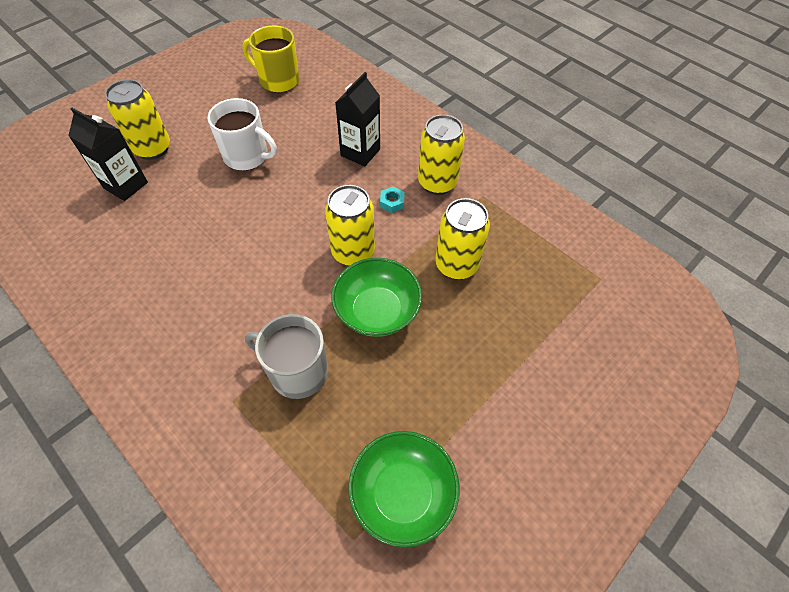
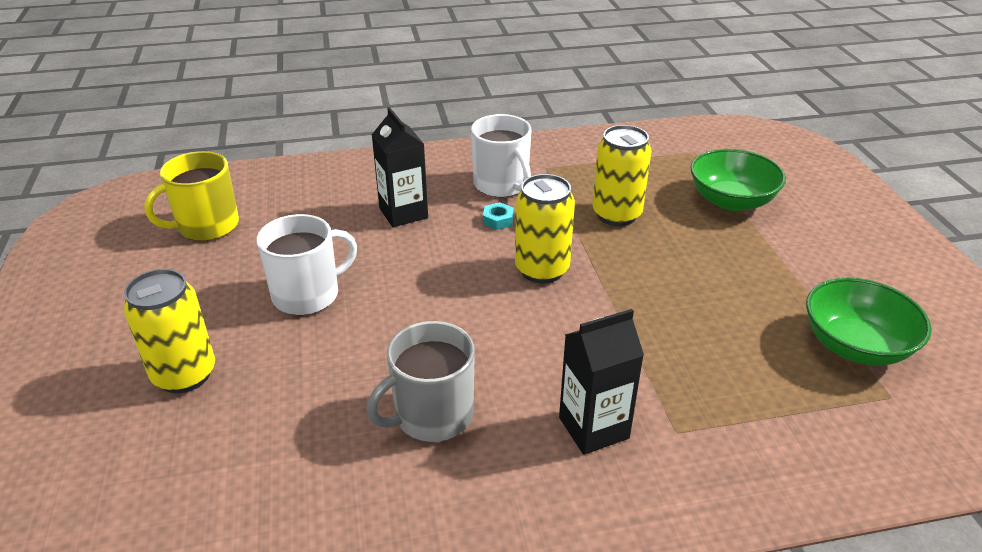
camera: 55 degrees left, 20 degrees down
black carton [68,108,148,201] -> black carton moved to [559,309,644,455]
grey mug [245,314,328,399] -> grey mug moved to [366,321,475,442]
green bowl [332,258,422,337] -> green bowl moved to [690,149,786,211]
yellow can [418,115,465,195] -> white mug [471,114,531,197]

